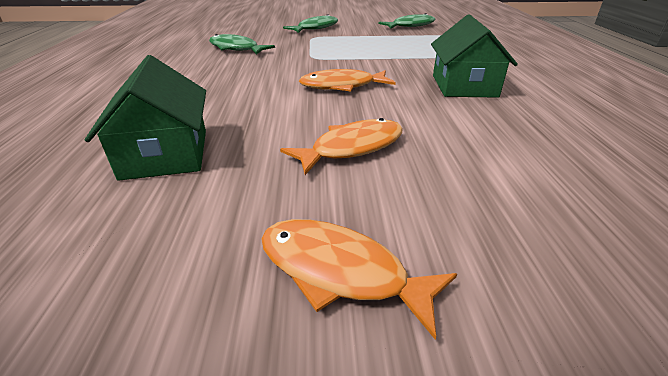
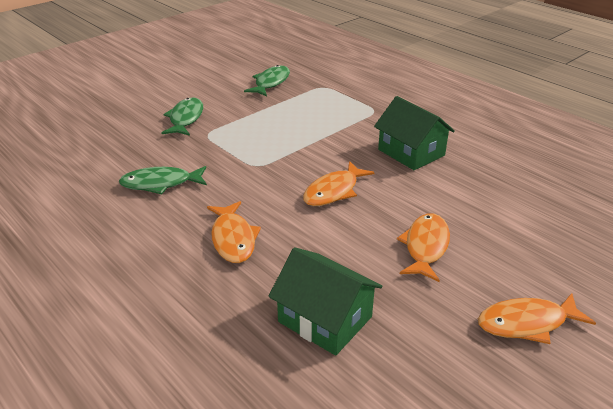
camera: 40 degrees left, 0 degrees up
none -> orange fish [207,201,261,263]

